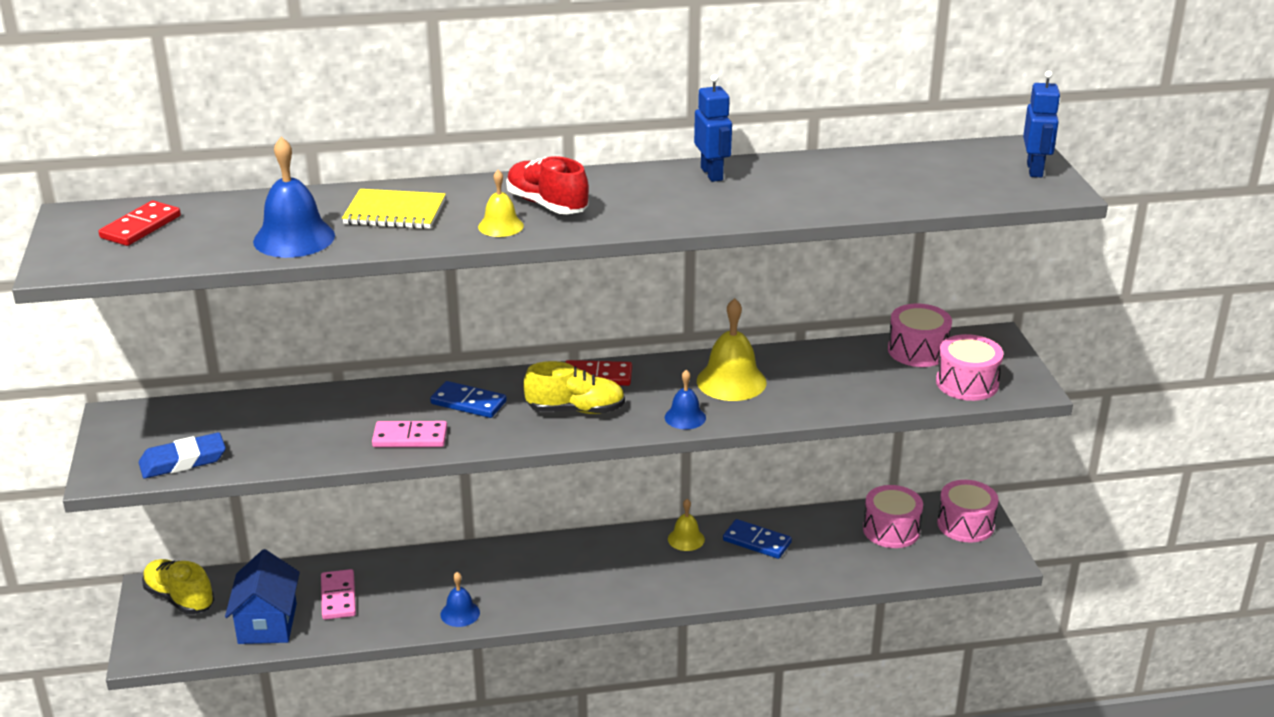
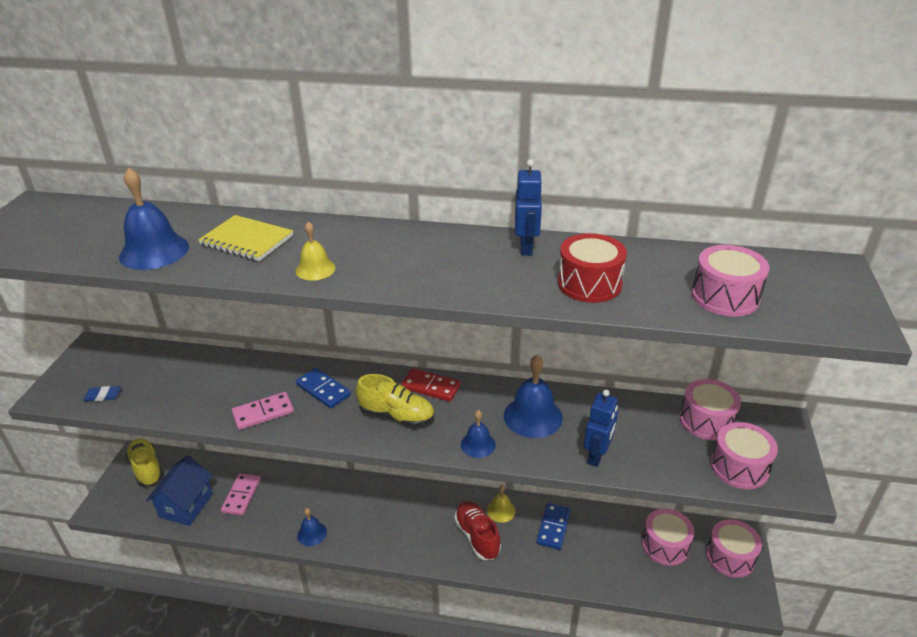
camera: 20 degrees right, 5 degrees up
red domino [99,200,181,246] -> none
blue eraser [138,432,226,478] -> blue eraser [83,386,121,401], size x0.56
pink domino [372,421,447,447] -> pink domino turned 45 degrees counterclockwise [232,392,294,430]
red shoe [506,156,589,214] -> red shoe moved to [454,501,501,560]
yellow bell [697,298,767,401] -> blue bell [504,355,563,438]
blue domino [723,519,792,559] -> blue domino turned 60 degrees clockwise [536,503,571,550]
blue robot [1023,71,1061,177] -> blue robot moved to [584,390,618,467]
none -> red drum [558,233,627,303]
none -> pink drum [692,245,770,317]

